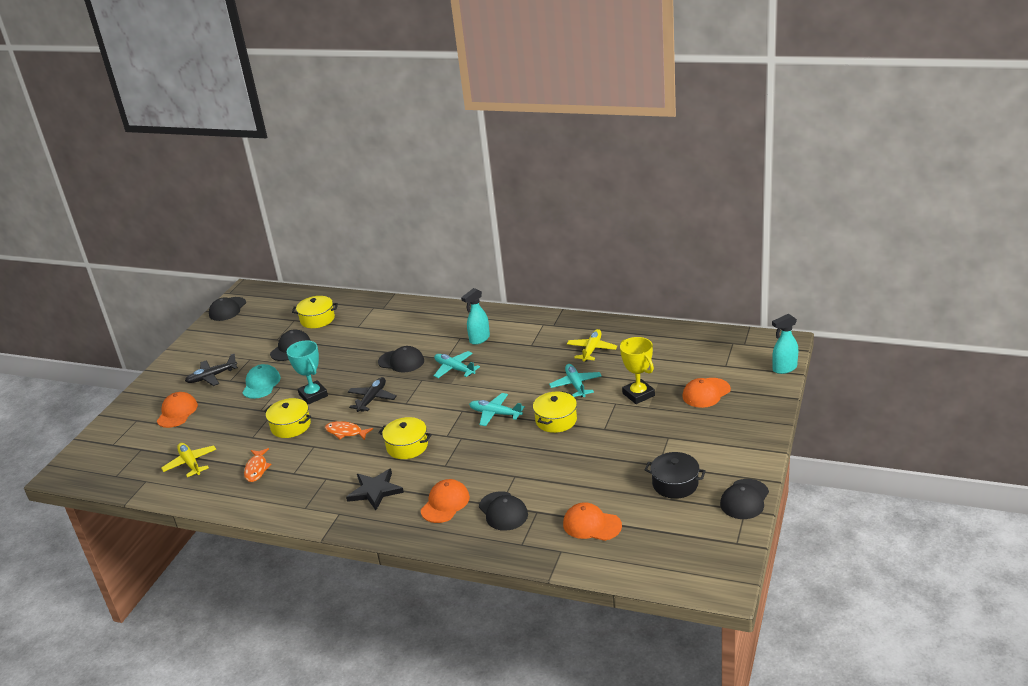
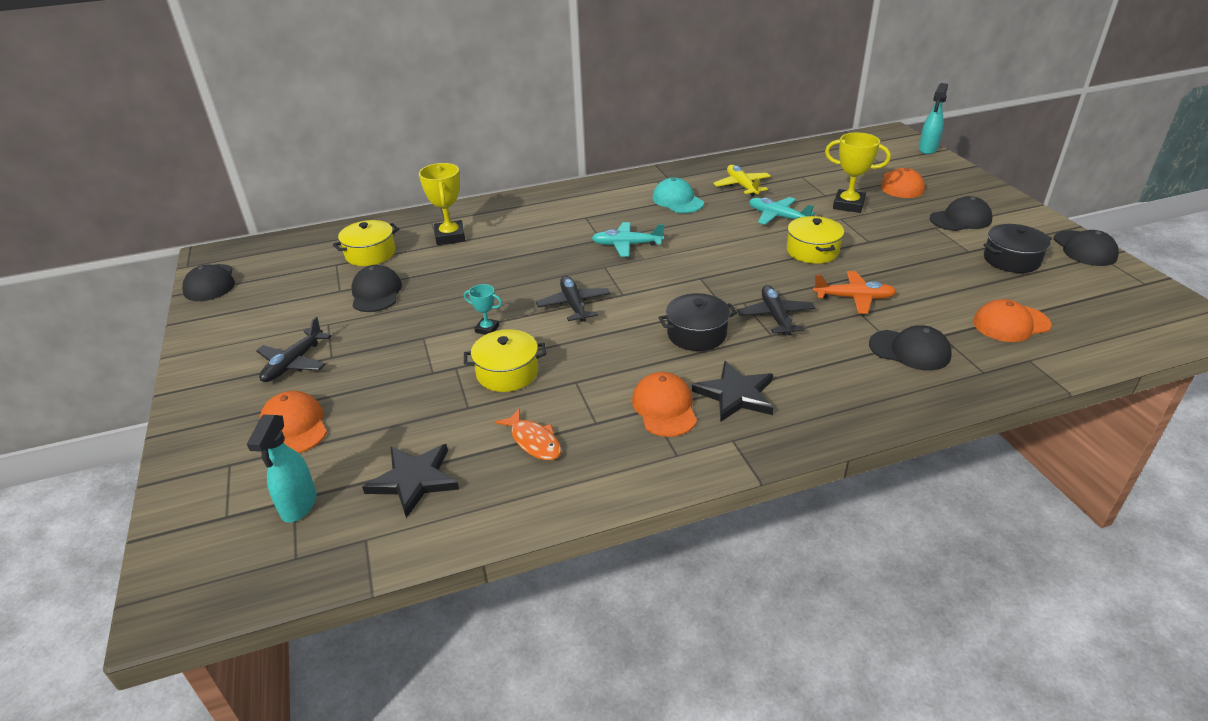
camera: 40 degrees left, 5 degrees up
yellow plane [161,443,216,477] -> black star [362,444,459,518]
turquoise cap [242,364,281,399] -> turquoise cap moved to [652,178,704,213]
turquoise trophy [287,340,328,405] -> turquoise trophy [464,284,502,335], size x0.55
orange fish [325,421,373,440] -> none
black cap [378,346,424,372] -> black cap moved to [930,196,992,231]
yellow pot [378,417,432,459] -> black pot [658,293,737,351]
orange cap [421,479,470,523] -> orange cap moved to [632,372,697,437]
turquoise spray bottle [461,288,490,345] -> turquoise spray bottle moved to [247,414,317,523]
turquoise plane [469,393,525,426] -> none
none -> yellow trophy [419,163,465,245]
none -> black plane [737,285,815,335]
none -> orange plane [813,271,897,314]

